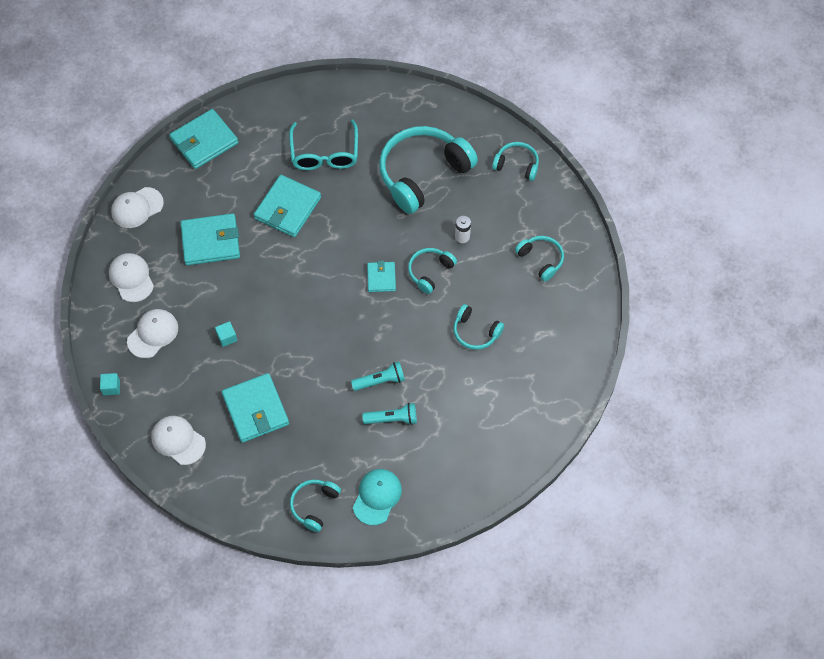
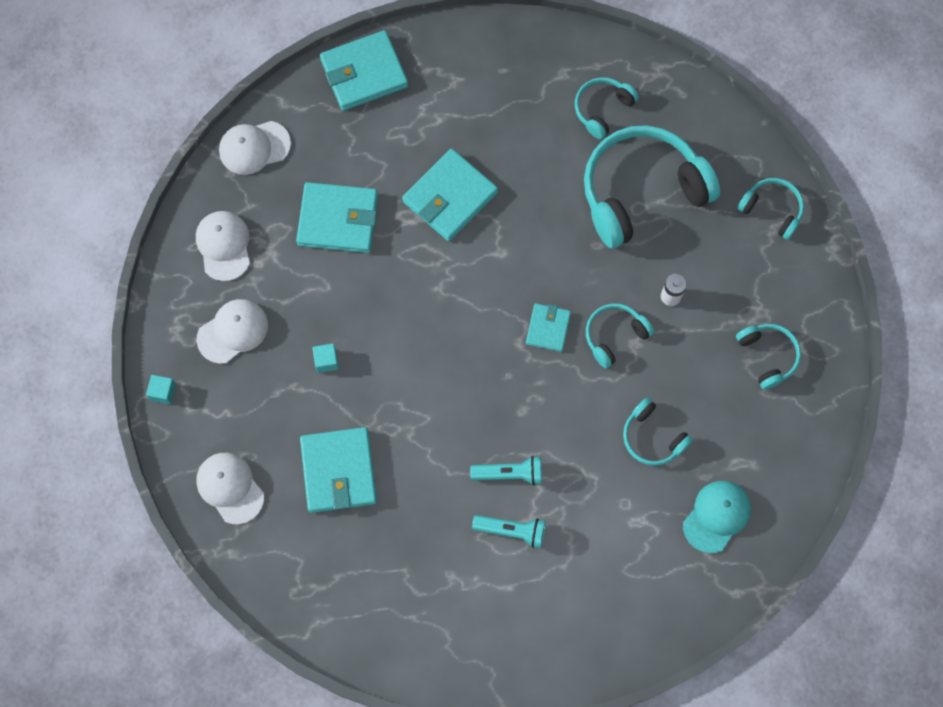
camera: 15 degrees right, 10 degrees up
turquoise glasses [289,120,358,170] -> none
turquoise headphones [290,480,341,532] -> turquoise headphones moved to [575,77,639,139]
turquoise cap [353,469,402,525] -> turquoise cap moved to [683,481,751,553]

